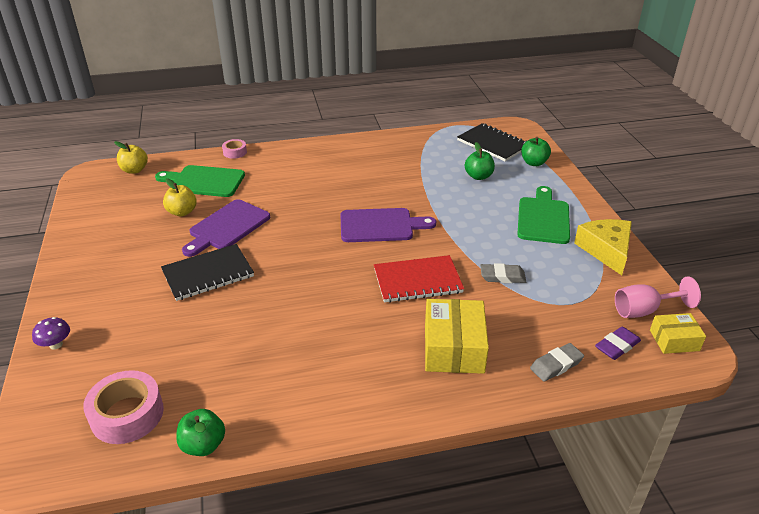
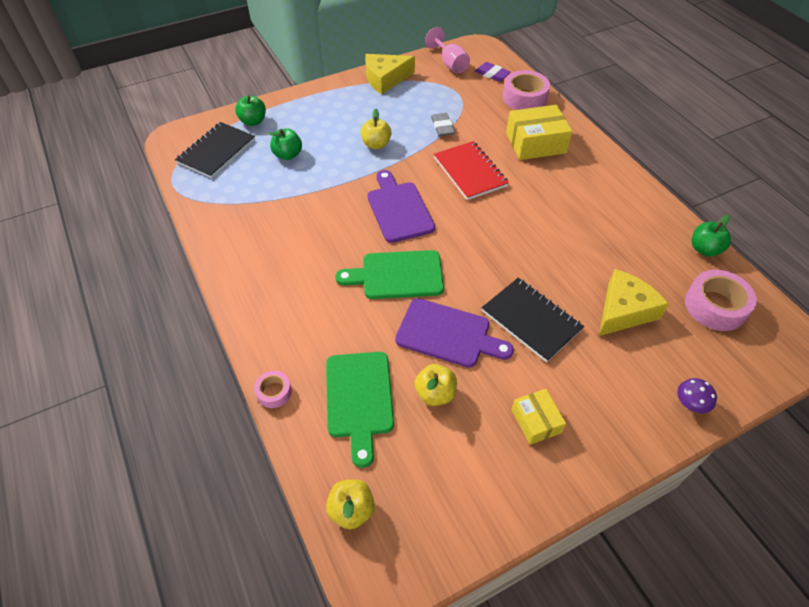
camera: 105 degrees left, 15 degrees up
green cutting board [517,186,570,244] -> green cutting board moved to [335,250,444,299]
grey eraser [530,343,584,381] -> pink tape [503,70,550,110]
yellow box [650,313,706,354] -> yellow box moved to [511,389,566,445]
none -> yellow apple [361,108,392,149]
none -> yellow cheese [599,269,669,336]

